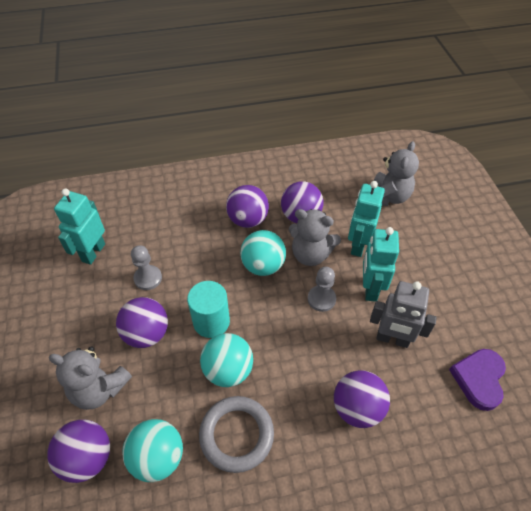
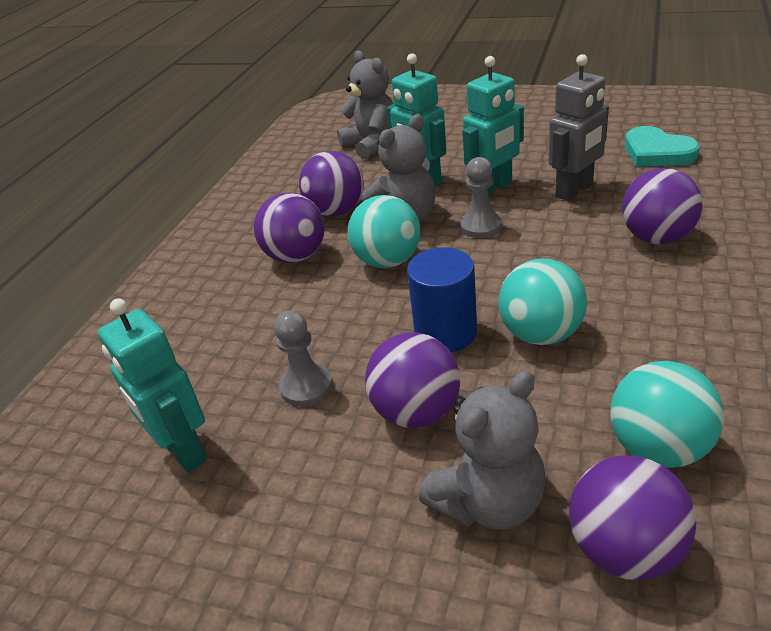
camera: 55 degrees left, 15 degrees down
turquoise cylinder [187,281,230,338] -> blue cylinder [407,248,477,352]
grey ring [199,396,274,473] -> none
turquoise robot [363,227,399,302] -> turquoise robot turned 75 degrees counterclockwise [463,56,524,195]
purple heart [449,349,506,411] -> turquoise heart [625,126,700,167]

